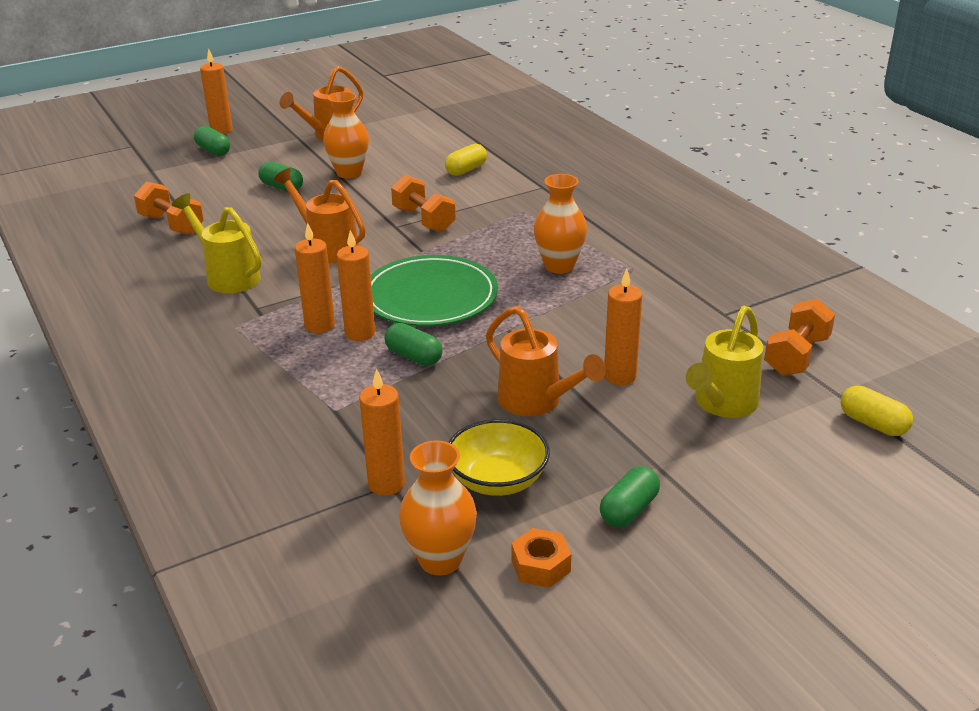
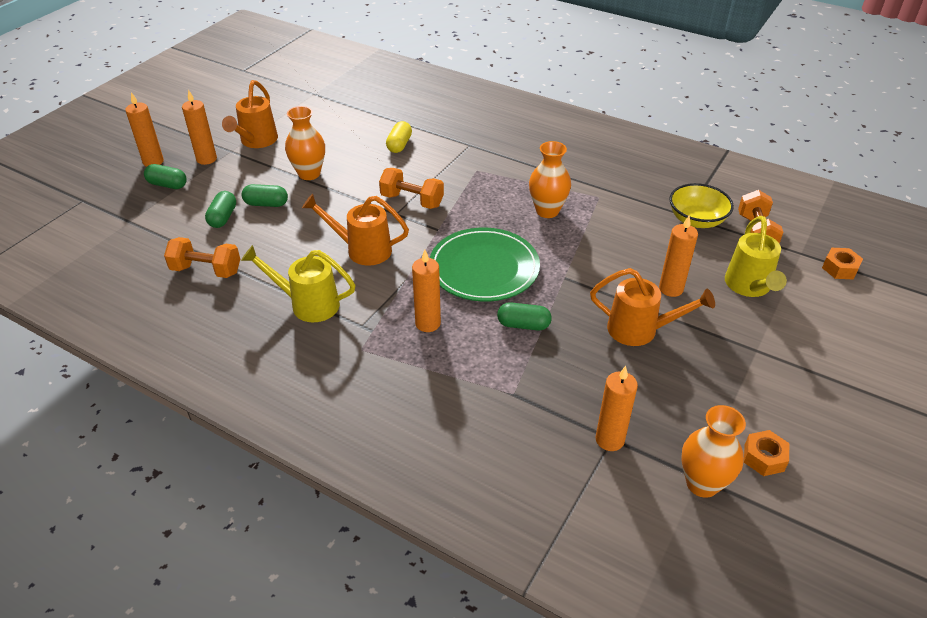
camera: 30 degrees left, 10 degrees up
orange candle [337,230,375,341] -> orange candle moved to [182,89,217,165]
yellow bowl [448,419,550,496] -> yellow bowl moved to [669,183,734,228]
green capsule [600,466,660,527] -> green capsule moved to [205,191,236,228]
yellow capsule [841,386,913,436] -> orange nut [822,248,863,279]

